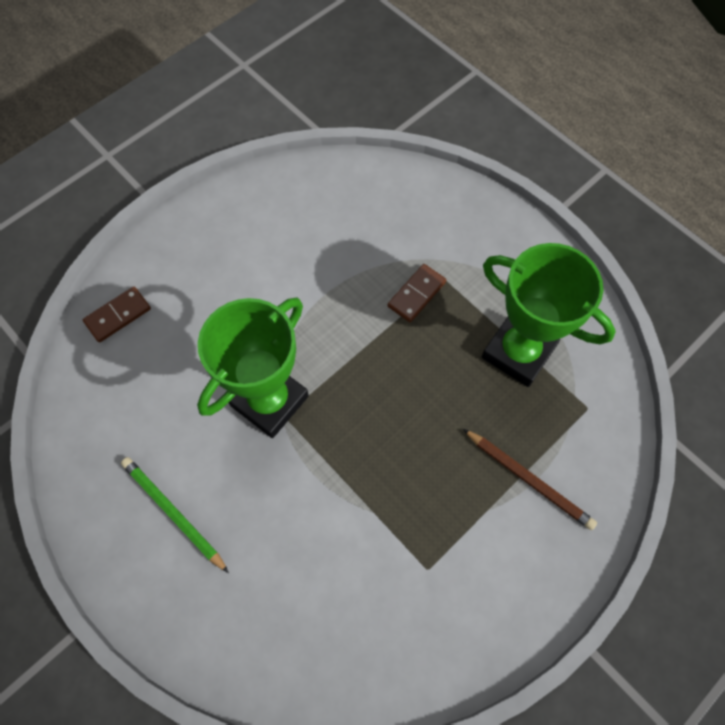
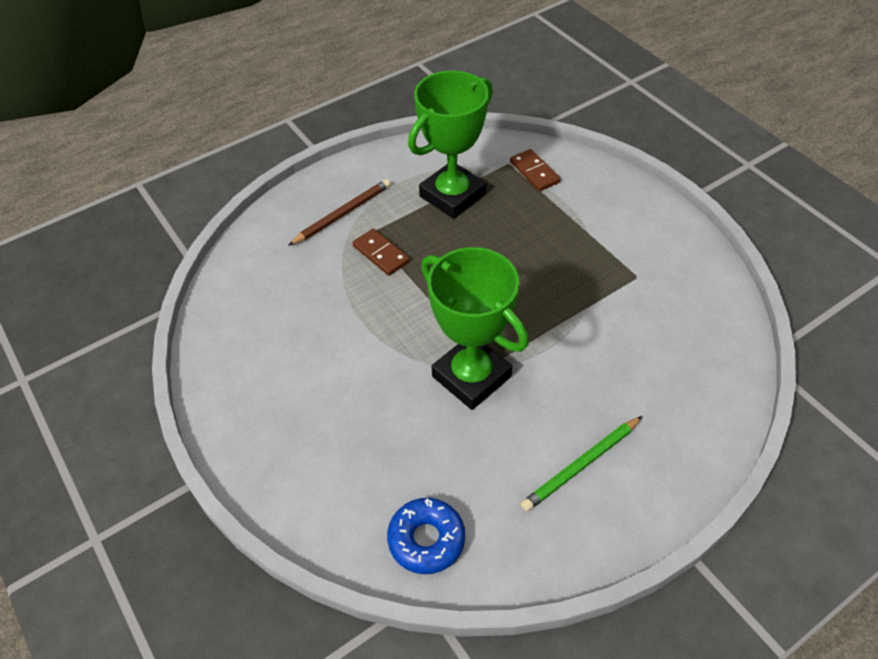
camera: 80 degrees left, 15 degrees down
brown domino [83,287,151,342] -> brown domino moved to [510,149,561,191]
brown pencil [463,429,597,530] -> brown pencil moved to [288,179,391,246]
none -> blue donut [387,498,465,574]

